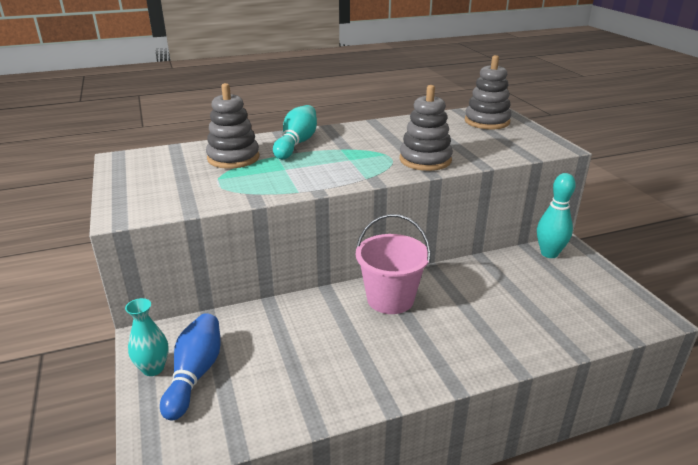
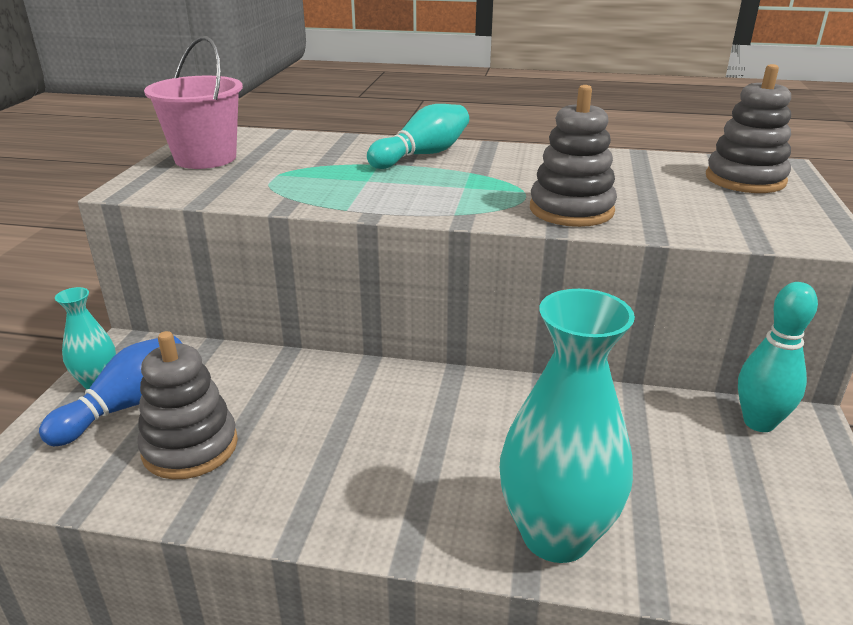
camera: 30 degrees right, 0 degrees up
grey stacking toy [206,83,260,169] -> grey stacking toy moved to [137,331,238,480]
pink bucket [356,214,431,314] -> pink bucket moved to [144,36,243,169]
none -> turquoise vase [500,289,635,563]

